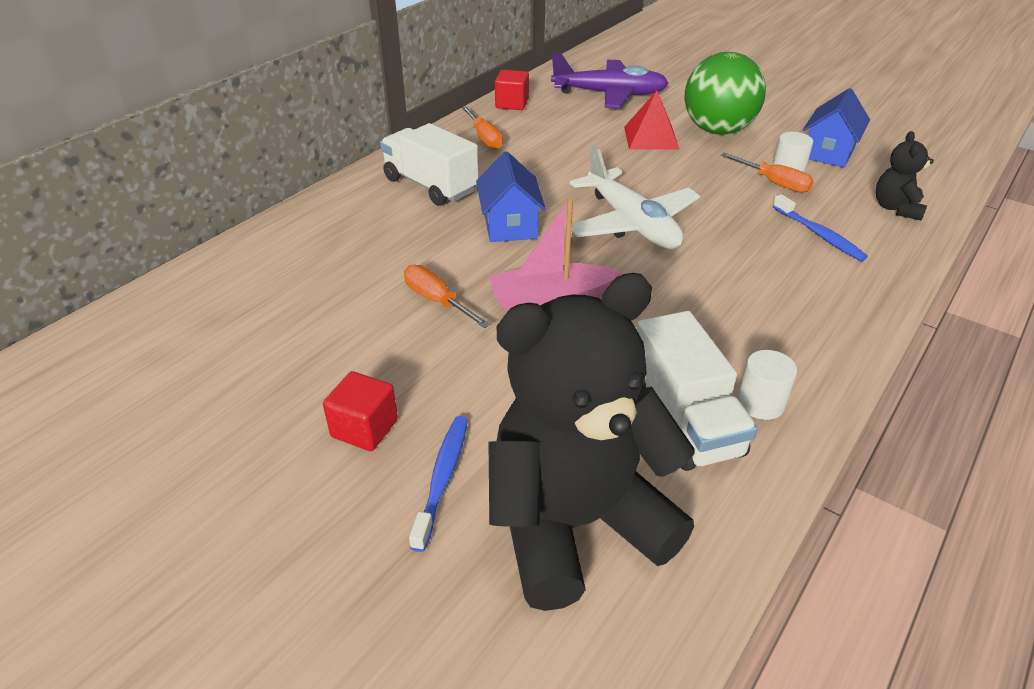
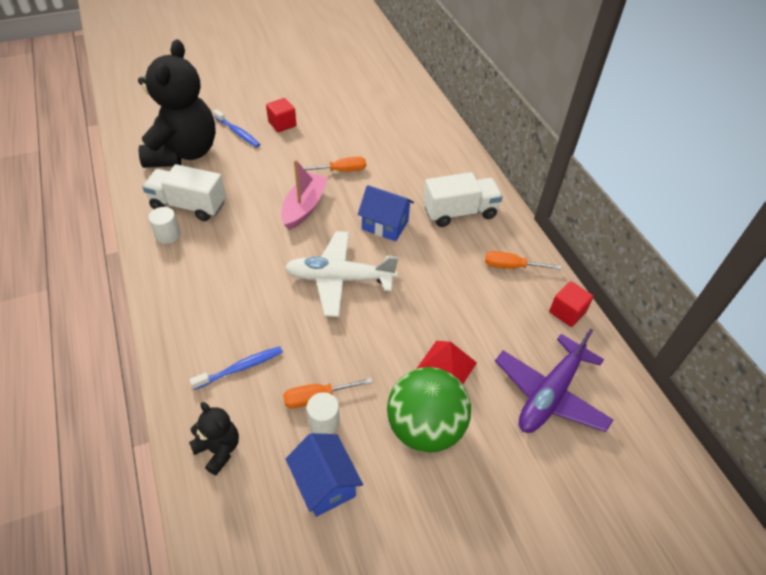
camera: 120 degrees right, 10 degrees up
blue toothbrush [773,194,868,261] -> blue toothbrush turned 150 degrees clockwise [190,346,283,390]

